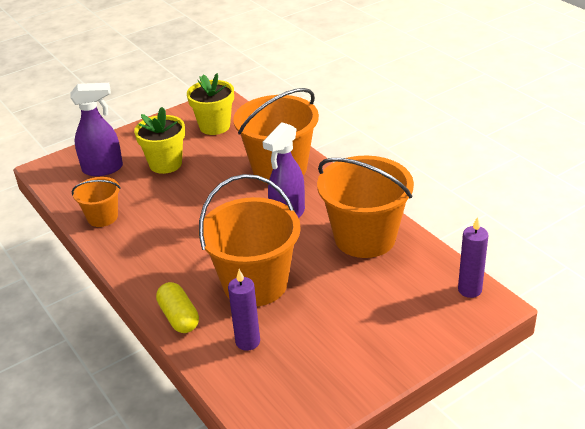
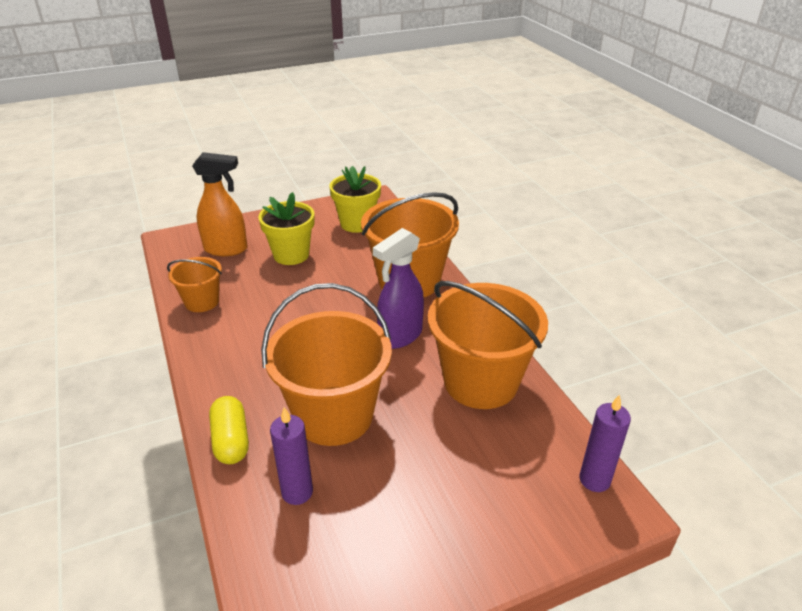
camera: 10 degrees right, 0 degrees up
purple spray bottle [70,83,123,176] -> orange spray bottle [192,152,247,256]

